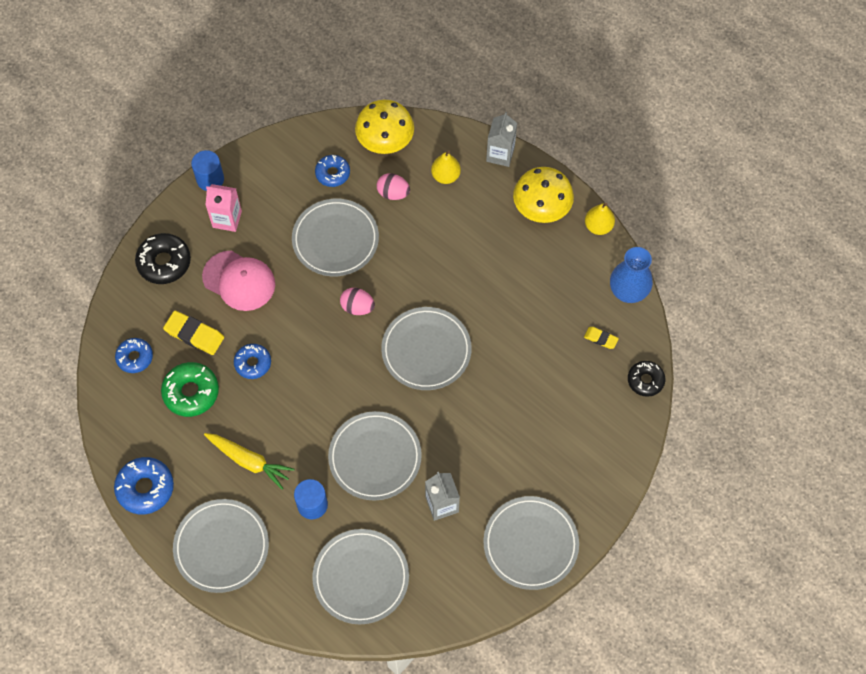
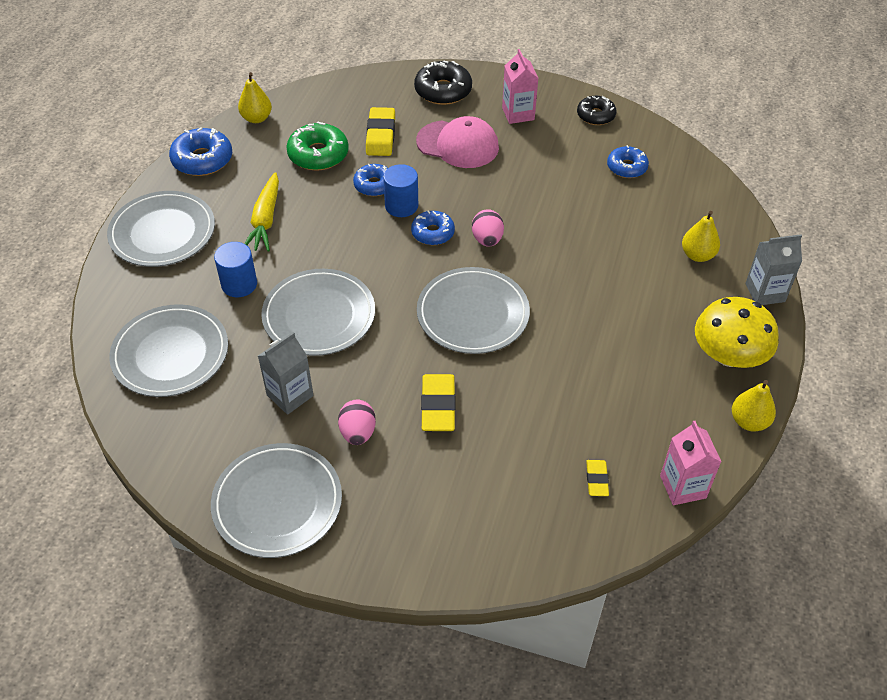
camera: 65 degrees right, 15 degrees down
blue donut [115,338,153,373] -> blue donut moved to [411,210,455,245]
blue cylinder [191,150,224,191] -> blue cylinder moved to [383,164,418,217]
pink cap [202,251,275,311] -> pink cap turned 75 degrees counterclockwise [416,116,499,168]
grey plate [292,199,379,276] -> none
yellow mushroom [355,100,414,154] -> none
pink egg [377,173,410,200] -> pink egg moved to [338,399,376,445]
blue vase [610,247,653,303] -> pink carton [660,421,722,505]
black donut [628,361,665,397] -> black donut moved to [577,96,616,125]
none -> yellow pear [238,72,272,123]
none -> yellow eraser [421,374,456,431]

